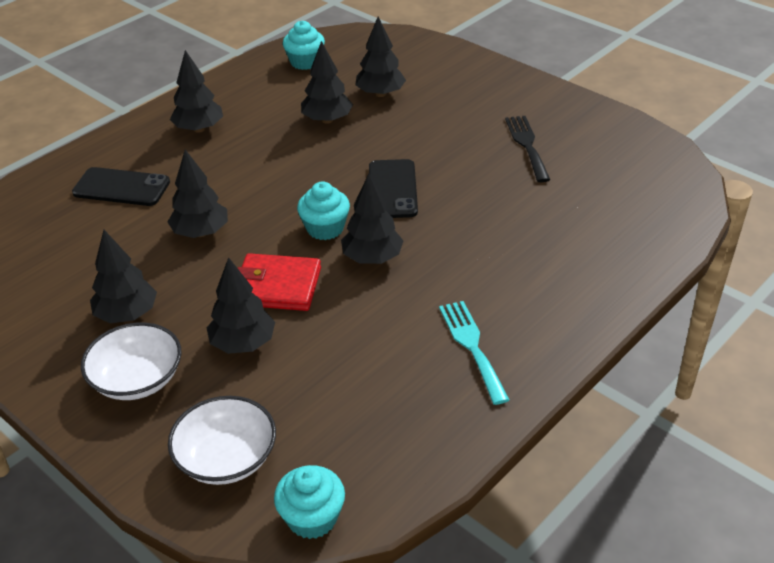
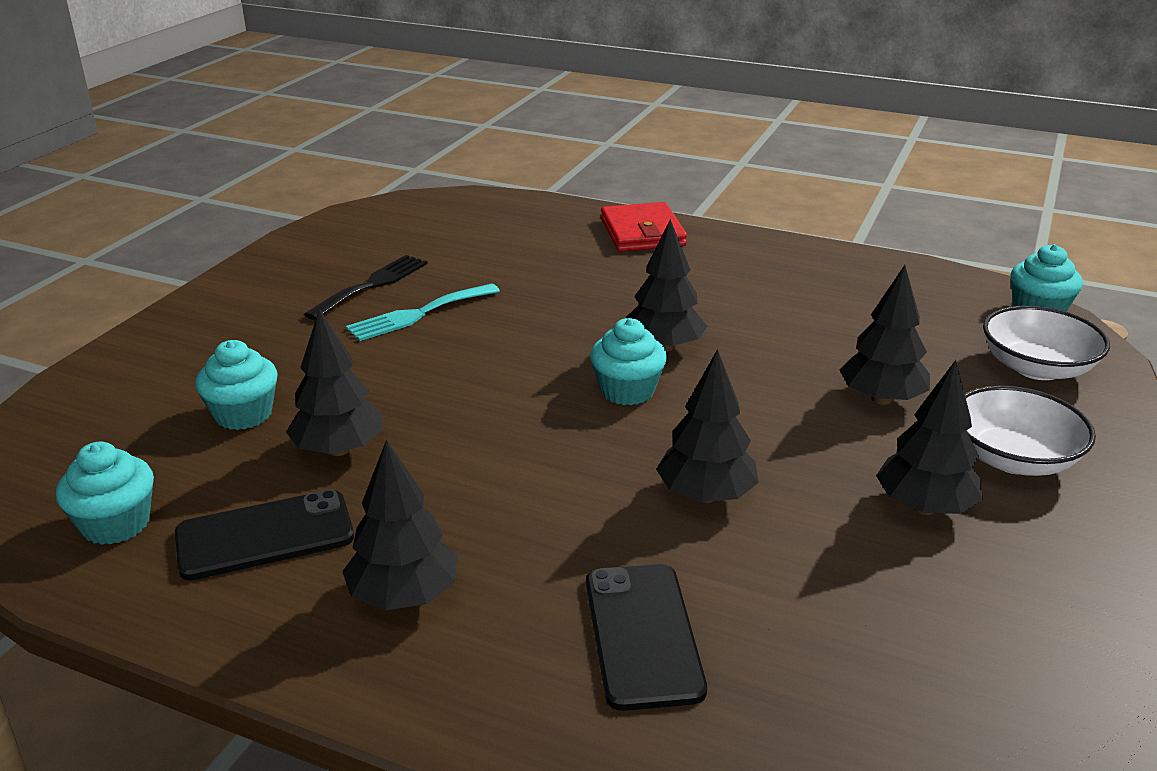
camera: 110 degrees left, 10 degrees down
red wallet [238,253,321,311] -> red wallet moved to [601,202,687,251]
black tree [356,16,406,97] -> turquoise cupcake [195,340,278,430]
black phone [369,159,418,218] -> black phone moved to [175,489,354,580]
turquoise fork [439,301,510,405] -> turquoise fork moved to [346,283,500,341]
black fork [505,116,550,182] -> black fork turned 150 degrees clockwise [304,255,428,320]

